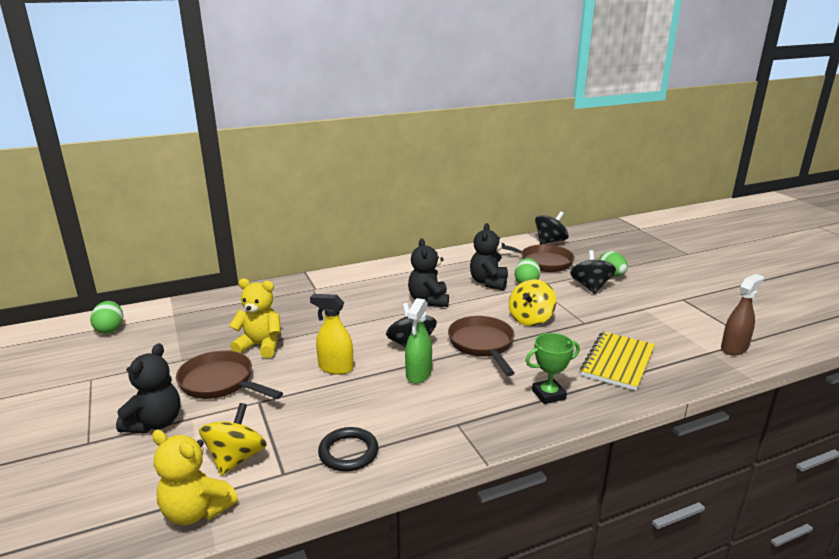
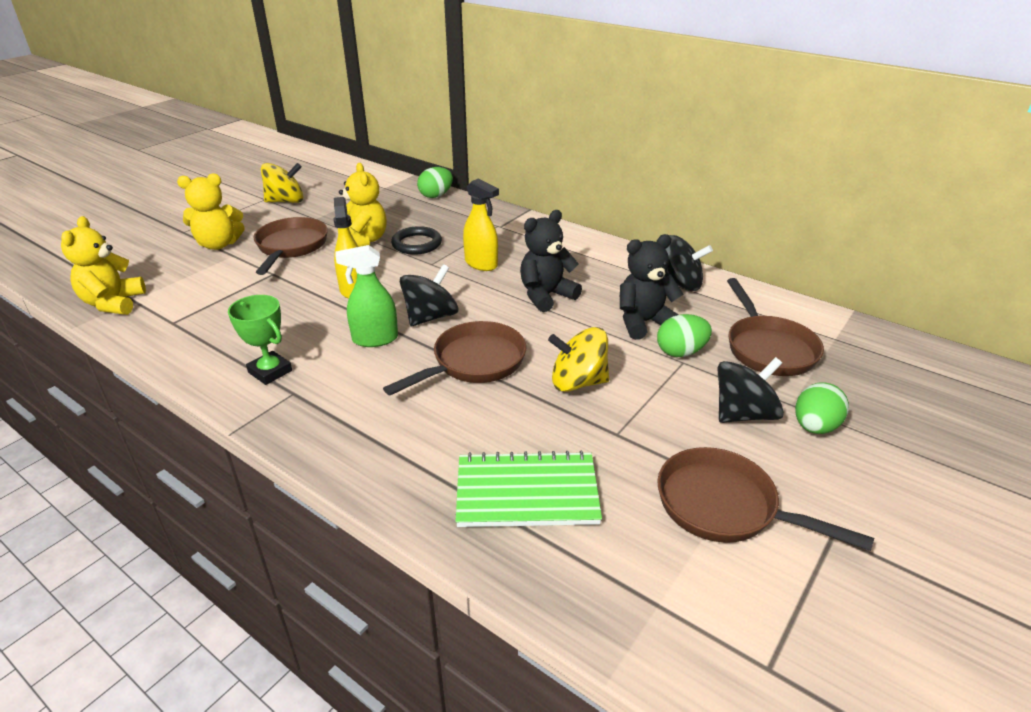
camera: 60 degrees right, 10 degrees up
green egg [90,301,123,334] -> green egg moved to [417,167,453,198]
black teddy bear [116,343,180,433] -> yellow teddy bear [177,173,245,250]
yellow spinning top [199,403,267,476] -> yellow spinning top moved to [261,163,304,203]
black ring [318,427,378,472] -> black ring moved to [391,226,442,255]
green trophy [526,333,580,404] -> green trophy moved to [228,295,292,385]
black spinning top [535,211,569,245] -> black spinning top moved to [662,235,713,291]
yellow notebook [580,331,655,391] -> green notebook [456,451,602,527]
brown spray bottle [721,274,764,355] -> none
none -> yellow spray bottle [463,178,499,271]
none -> brown pan [657,447,874,551]

